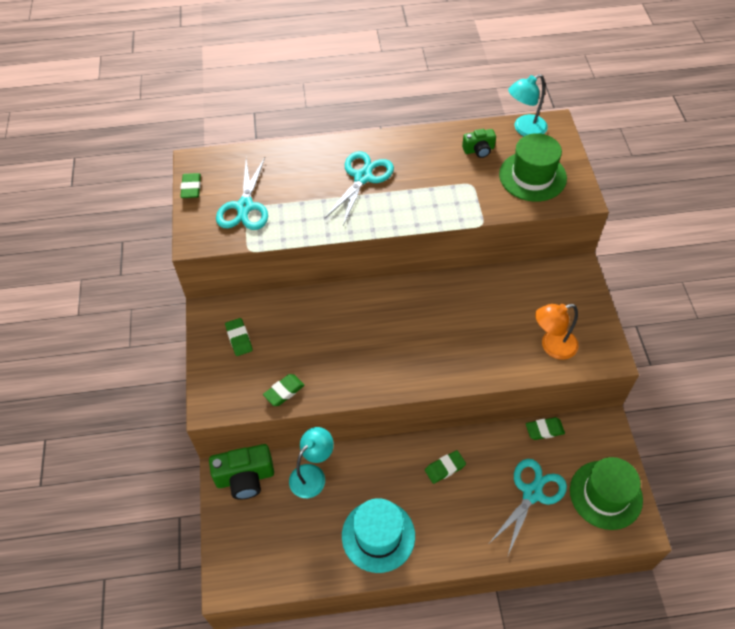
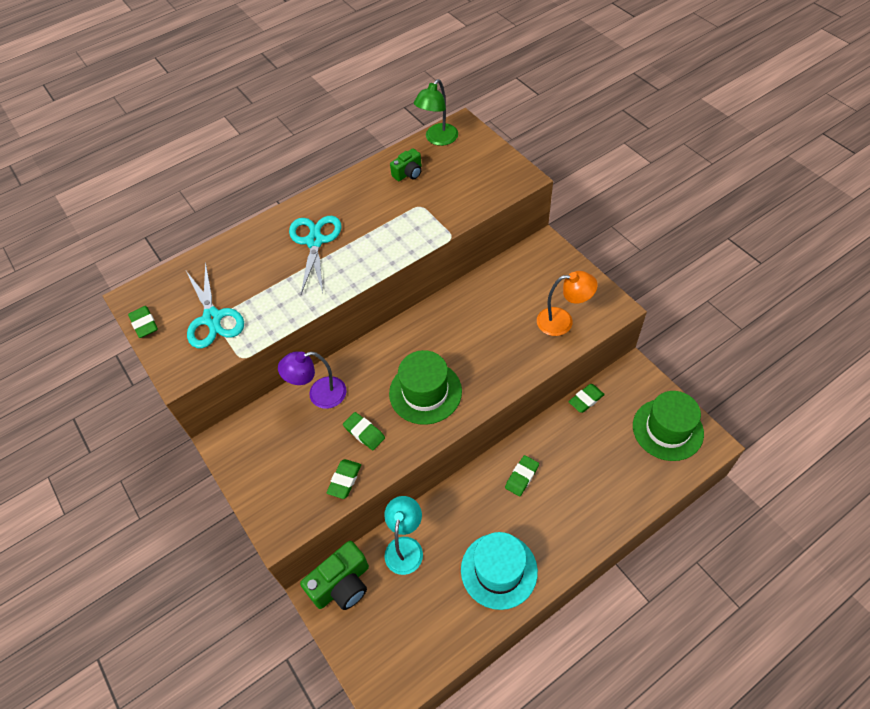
camera: 25 degrees left, 0 degrees up
green eraser [225,318,253,356] -> green eraser moved to [343,412,385,450]
turquoise scissors [490,459,567,555] -> none
green hat [499,133,567,202] -> green hat moved to [389,350,462,425]
turquoise lamp [508,74,548,136] -> green lamp [414,79,458,146]
orange lamp [535,304,579,360] -> orange lamp turned 135 degrees counterclockwise [537,271,598,336]
none -> purple lamp [278,351,347,409]

